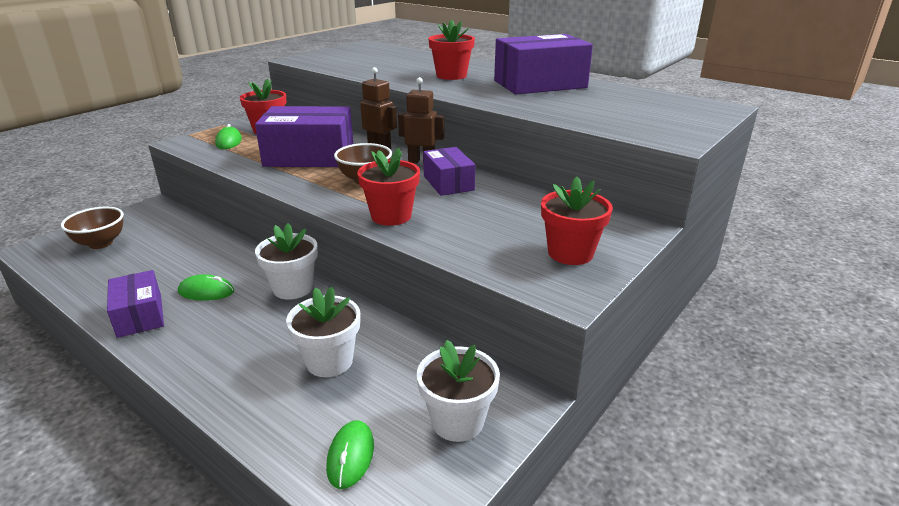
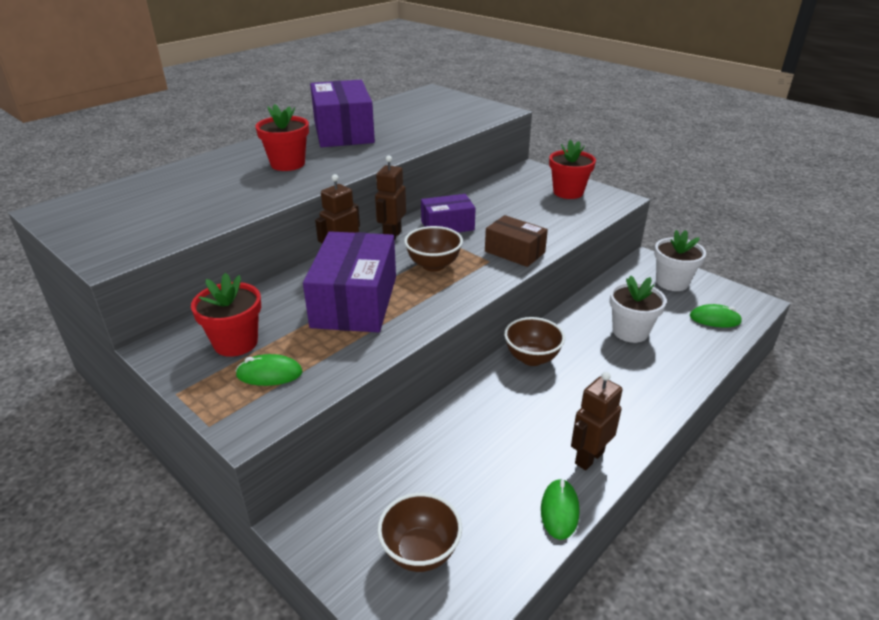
camera: 85 degrees left, 5 degrees up
purple box [107,270,164,338] -> brown robot [571,372,623,470]
green mouse [178,274,234,301] -> green mouse moved to [541,479,579,540]
white flower pot [255,223,318,300] -> brown bowl [504,317,565,366]
red flower pot [357,148,420,226] -> brown box [485,215,548,267]

